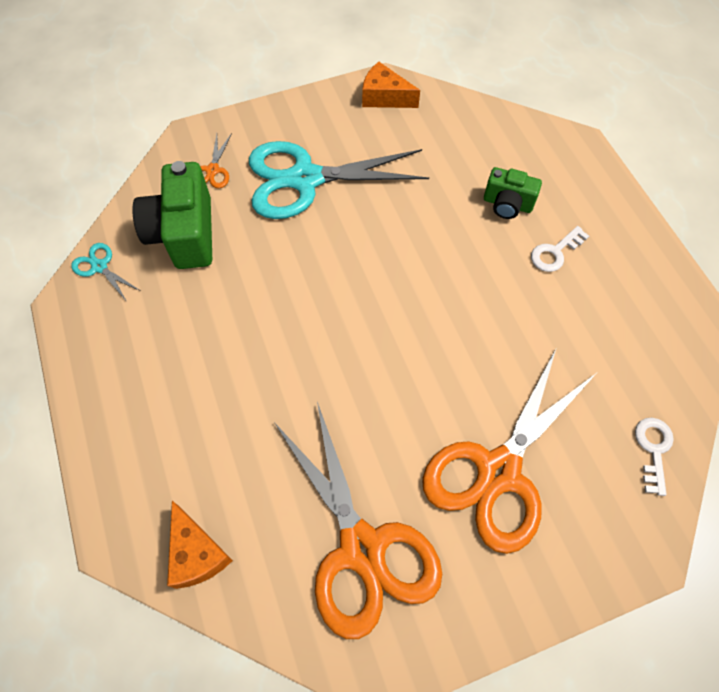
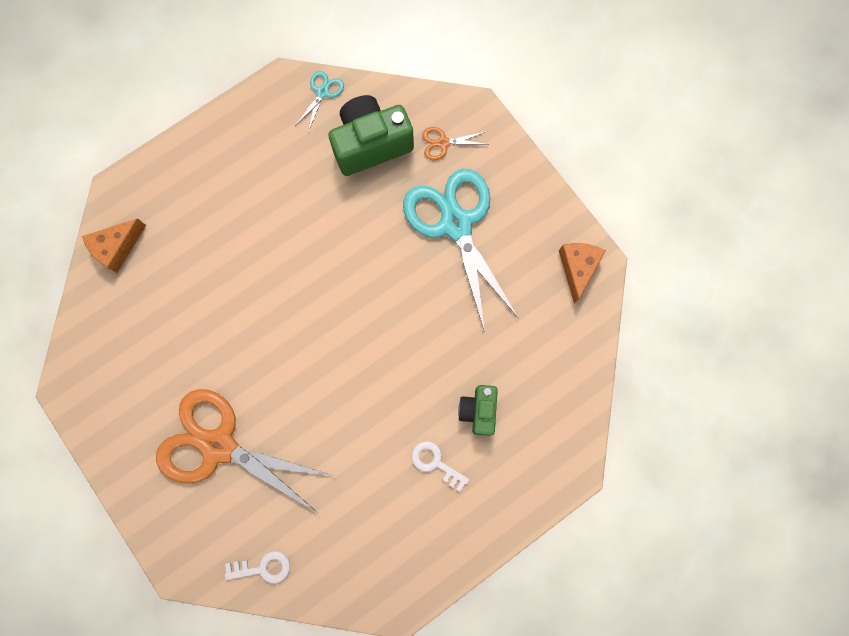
camera: 75 degrees right, 15 degrees up
orange scissors [274,402,442,639] -> none

